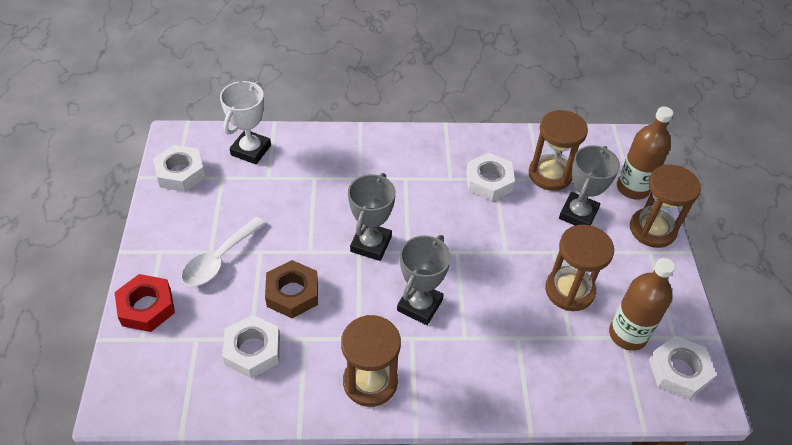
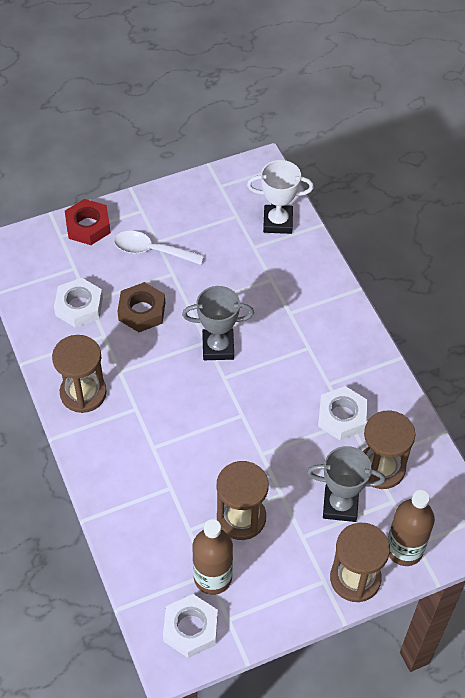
camera: 70 degrees right, 5 degrees up
white nut [153,145,206,192] -> none
grey trophy [397,235,451,325] -> none

